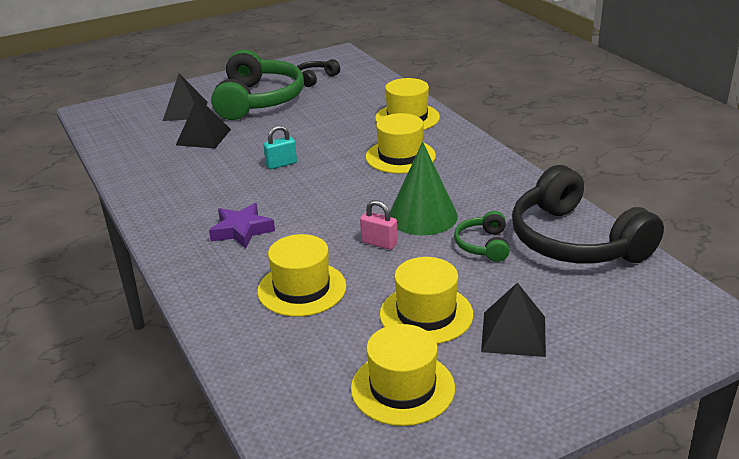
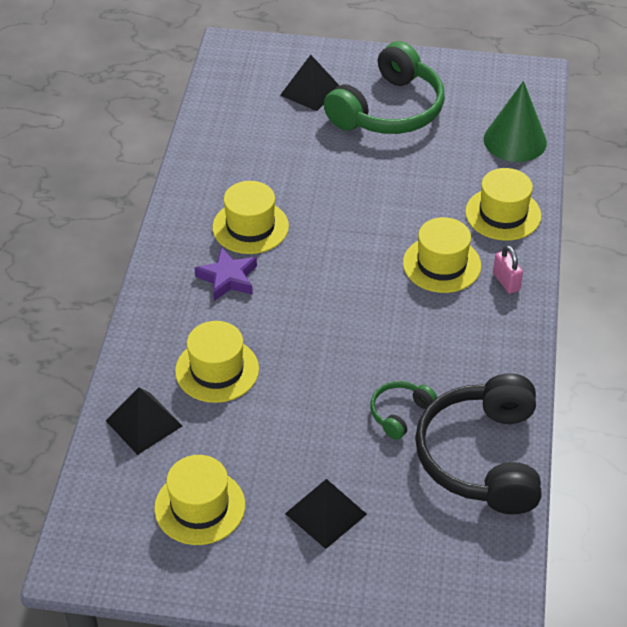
camera: 35 degrees right, 15 degrees up
black pyramid [176,97,231,148] -> black pyramid moved to [106,388,182,455]
turquoise padlock [263,125,297,169] -> none
black headphones [297,59,340,87] -> none
pink padlock [360,200,398,250] -> pink padlock moved to [493,245,523,294]
yellow hat [380,257,473,344] -> yellow hat moved to [212,181,289,254]
green cone [390,142,458,235] -> green cone moved to [483,81,547,162]

